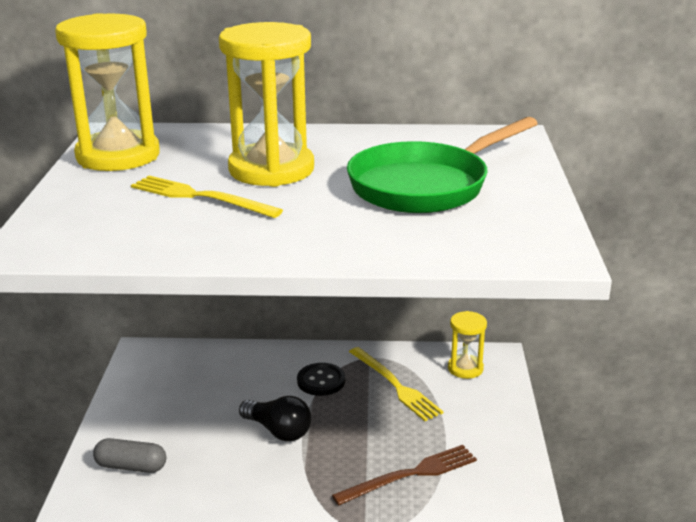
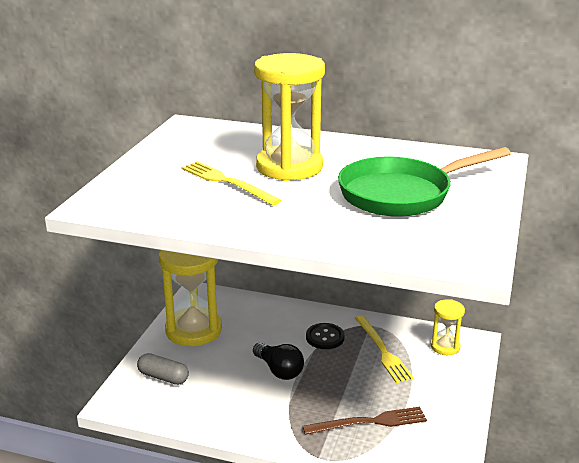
camera: 15 degrees right, 0 degrees up
yellow hourglass [55,13,160,171] -> yellow hourglass moved to [159,250,222,346]

